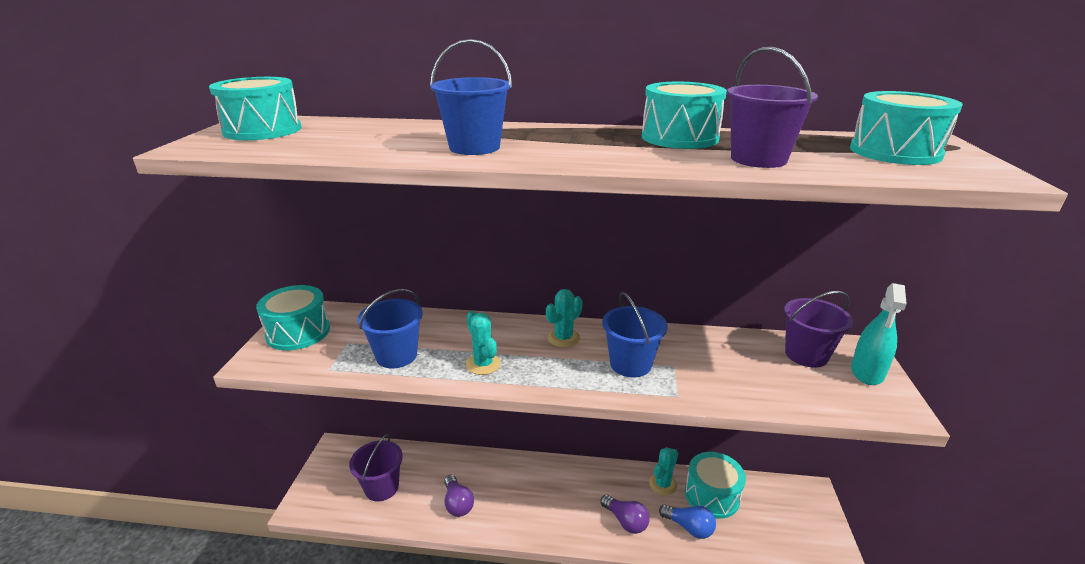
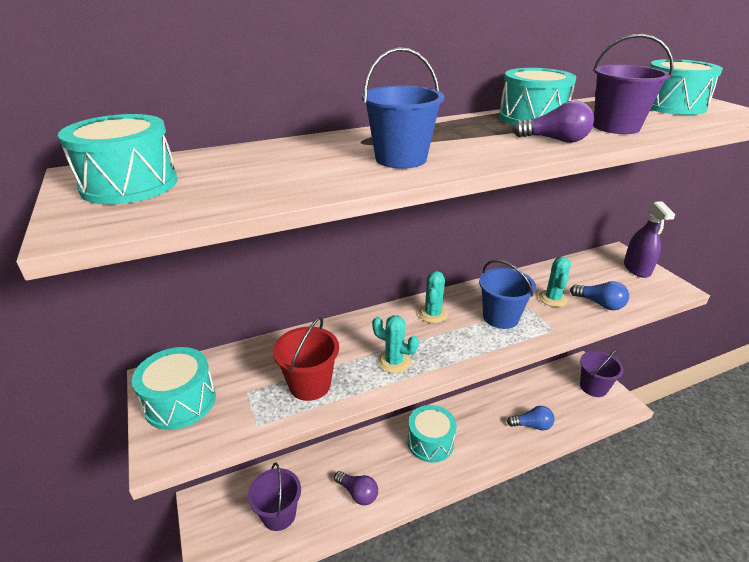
camera: 30 degrees left, 5 degrees up
blue bucket [358,289,423,368] -> red bucket [273,317,339,401]
purple light bulb [601,495,650,534] -> purple light bulb moved to [513,100,594,143]
turquoise cactus [649,447,678,495] -> turquoise cactus moved to [539,257,571,307]
turquoise drum [685,452,746,519] -> turquoise drum moved to [408,405,457,463]
purple bucket [784,291,853,368] -> purple bucket moved to [580,349,624,397]
turquoise spray bottle [851,283,907,385] -> purple spray bottle [624,201,675,278]
none -> blue light bulb [570,281,629,310]

